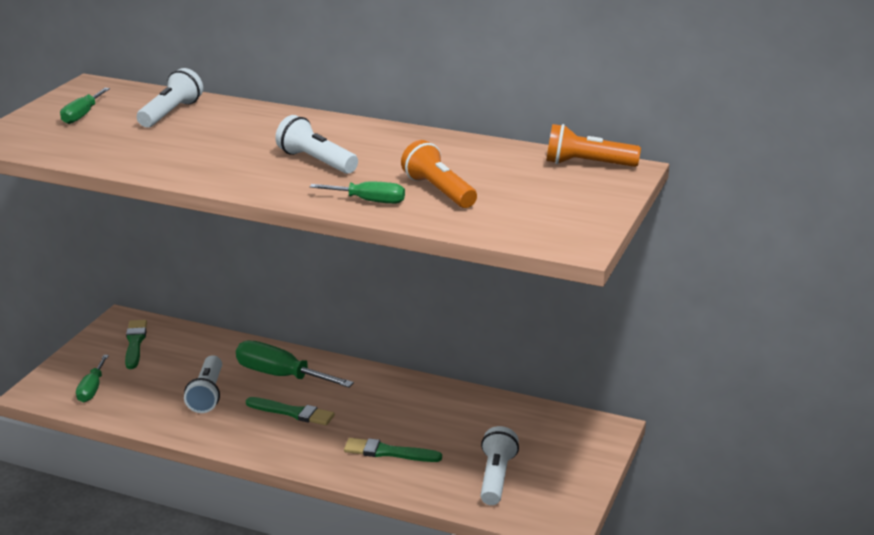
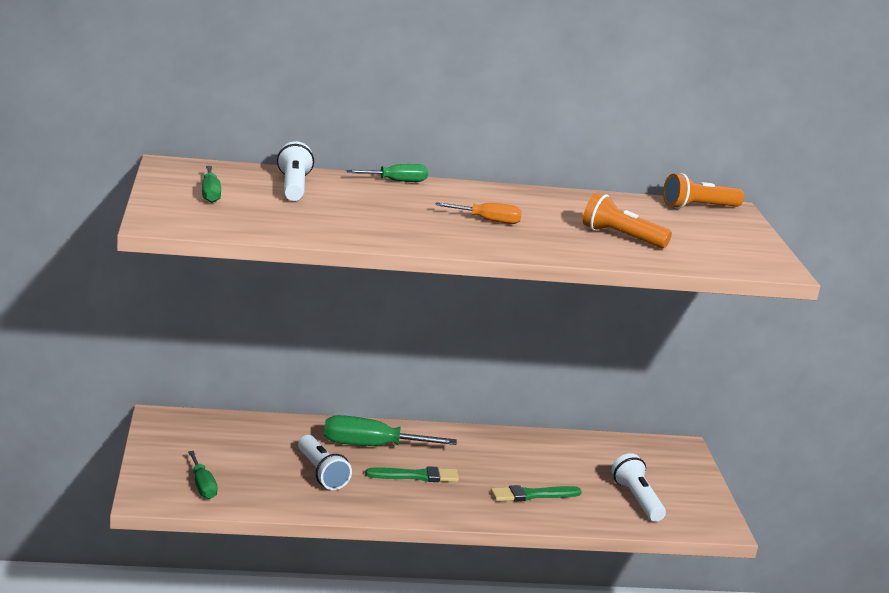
camera: 30 degrees left, 5 degrees down
green brush [125,320,147,369] -> none
white flashlight [275,115,358,174] -> orange screwdriver [435,202,522,224]
green screwdriver [310,181,405,204] -> green screwdriver moved to [347,164,428,182]

